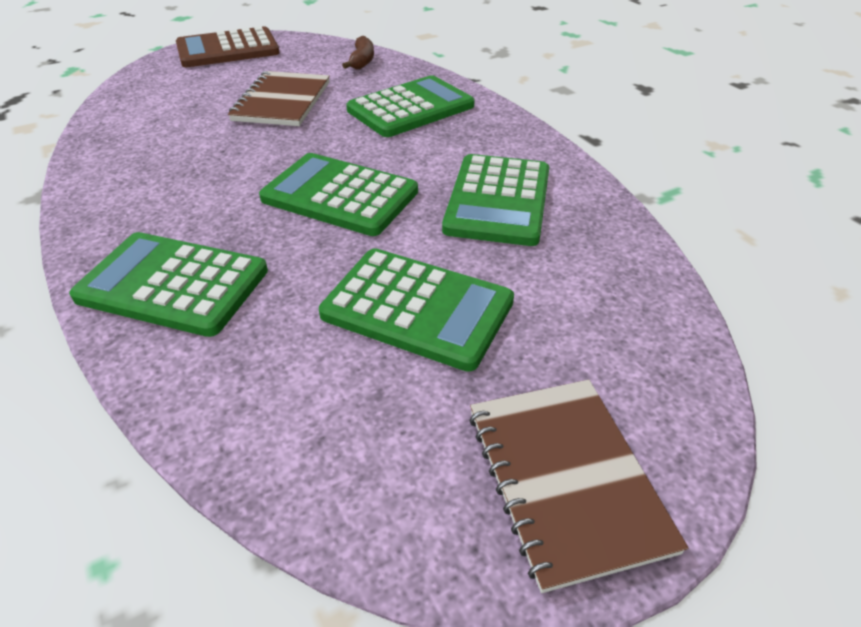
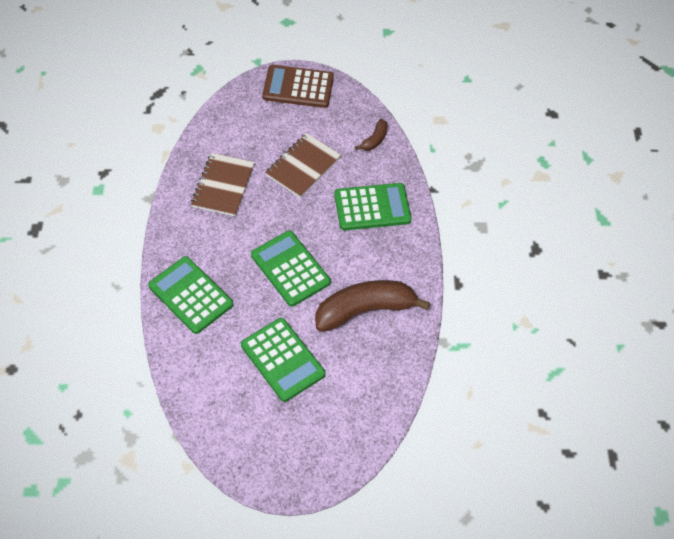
camera: 25 degrees right, 15 degrees up
green calculator [442,154,549,246] -> brown banana [315,280,430,332]
brown notebook [469,380,688,593] -> brown notebook moved to [191,153,254,216]

